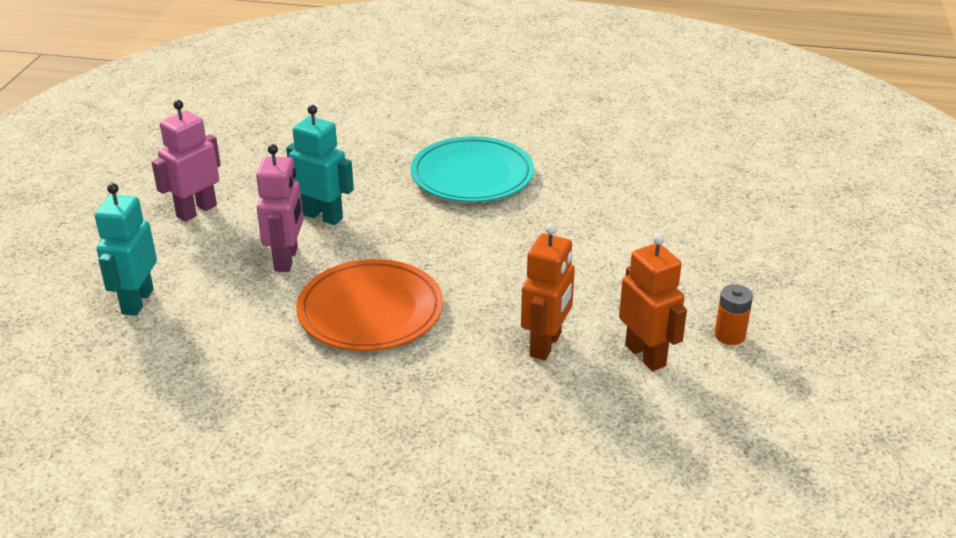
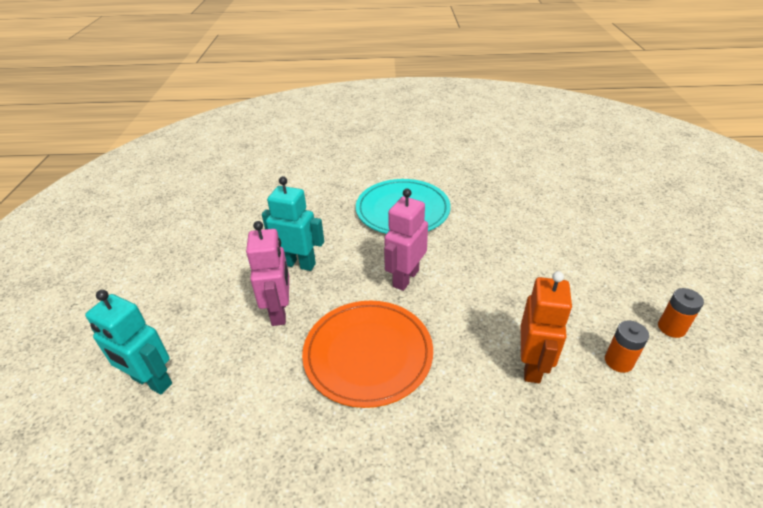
camera: 10 degrees left, 5 degrees up
turquoise robot [95,183,157,316] -> turquoise robot turned 60 degrees counterclockwise [85,290,172,394]
pink robot [152,100,221,222] -> pink robot moved to [384,189,428,291]
orange robot [619,233,687,371] -> orange battery [605,320,649,373]

